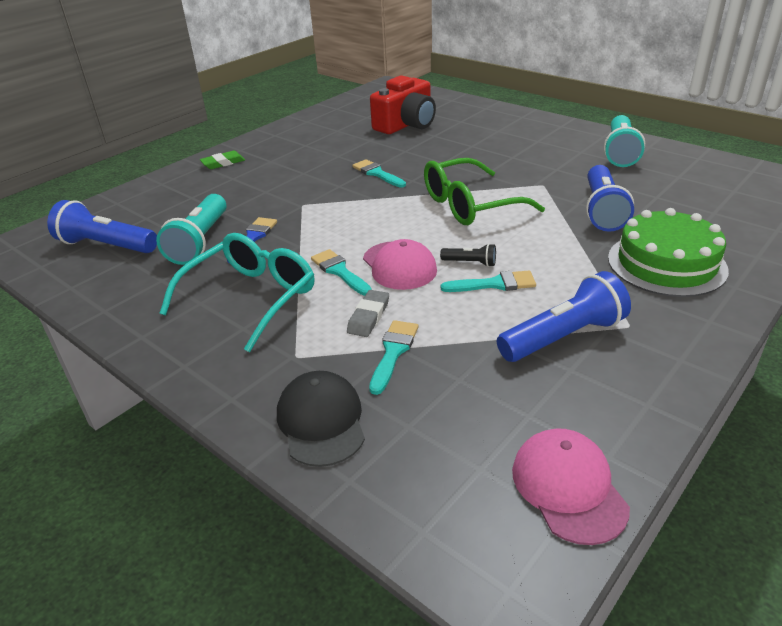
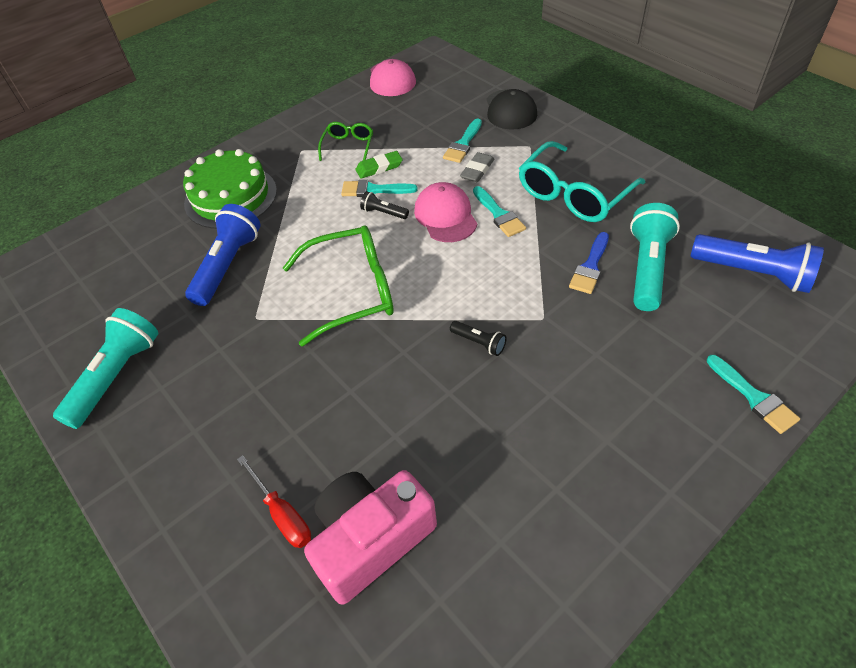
camera: 170 degrees left, 15 degrees up
green eraser [200,151,245,169] -> green eraser moved to [356,151,403,179]
turquoise brush [352,159,406,188] -> turquoise brush moved to [707,355,800,434]
red camera [370,76,436,134] -> pink camera [304,470,437,605]
blue flashlight [497,271,631,362] -> green glasses [318,122,373,161]
none -> red screwdriver [237,455,311,548]
none -> black flashlight [450,321,507,356]

